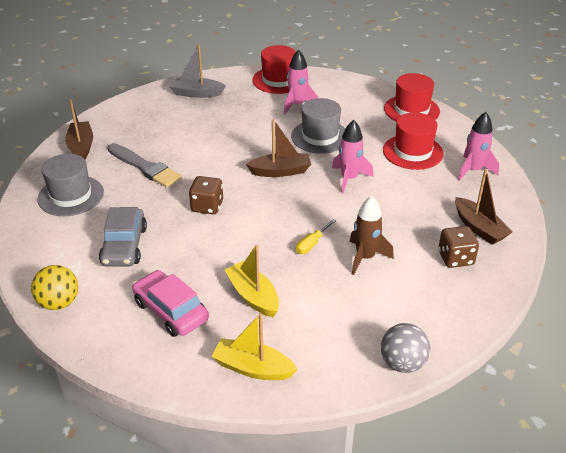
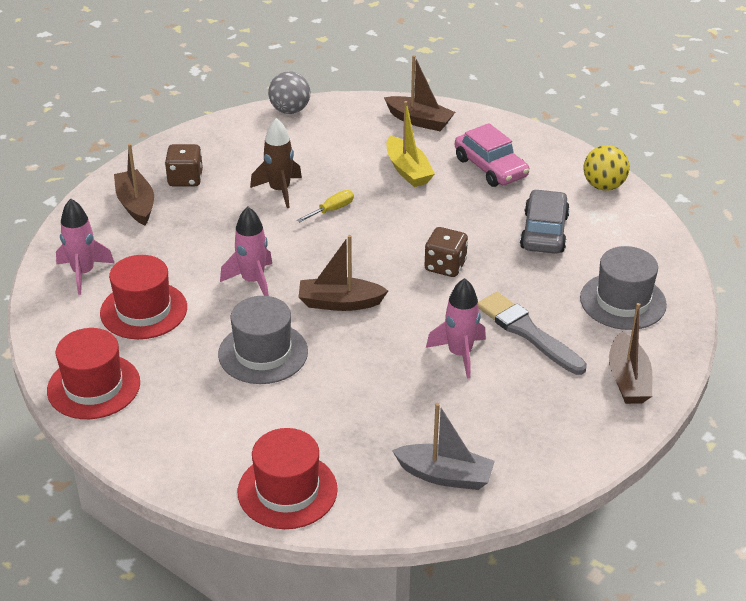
camera: 170 degrees left, 0 degrees up
yellow boat [211,313,298,380] -> brown boat [384,55,455,131]
pink rocket [284,50,318,115] -> pink rocket moved to [426,278,486,379]

